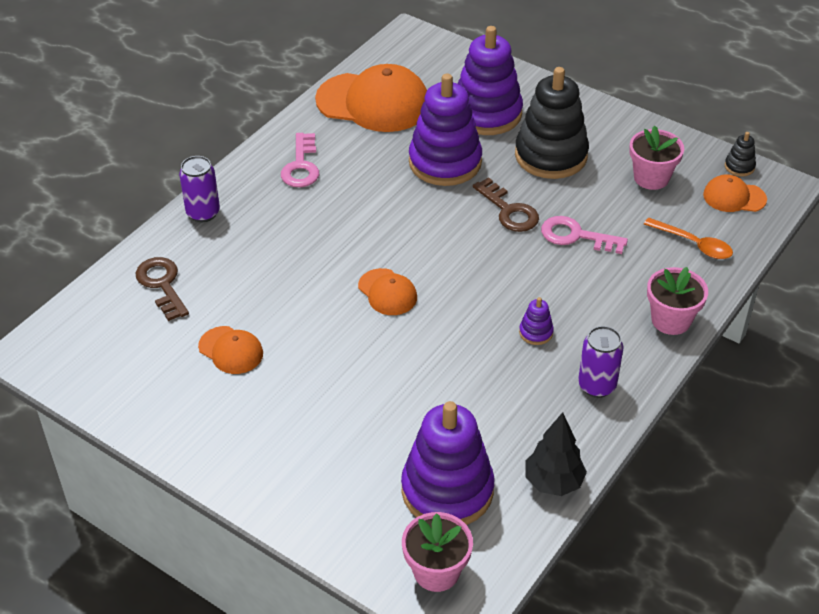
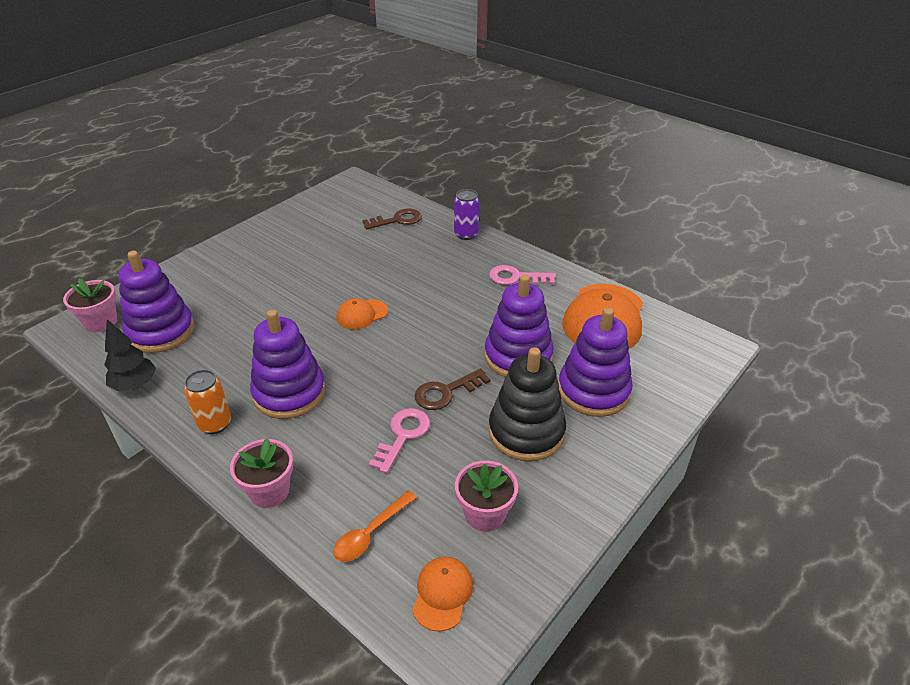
camera: 95 degrees right, 5 degrees down
orange cap [198,326,263,374] -> none
purple stacking toy [519,297,554,345] -> purple stacking toy [250,309,326,419], size x2.45
purple can [578,326,623,398] -> orange can [184,370,231,434]
black stacking toy [725,132,756,176] -> none

